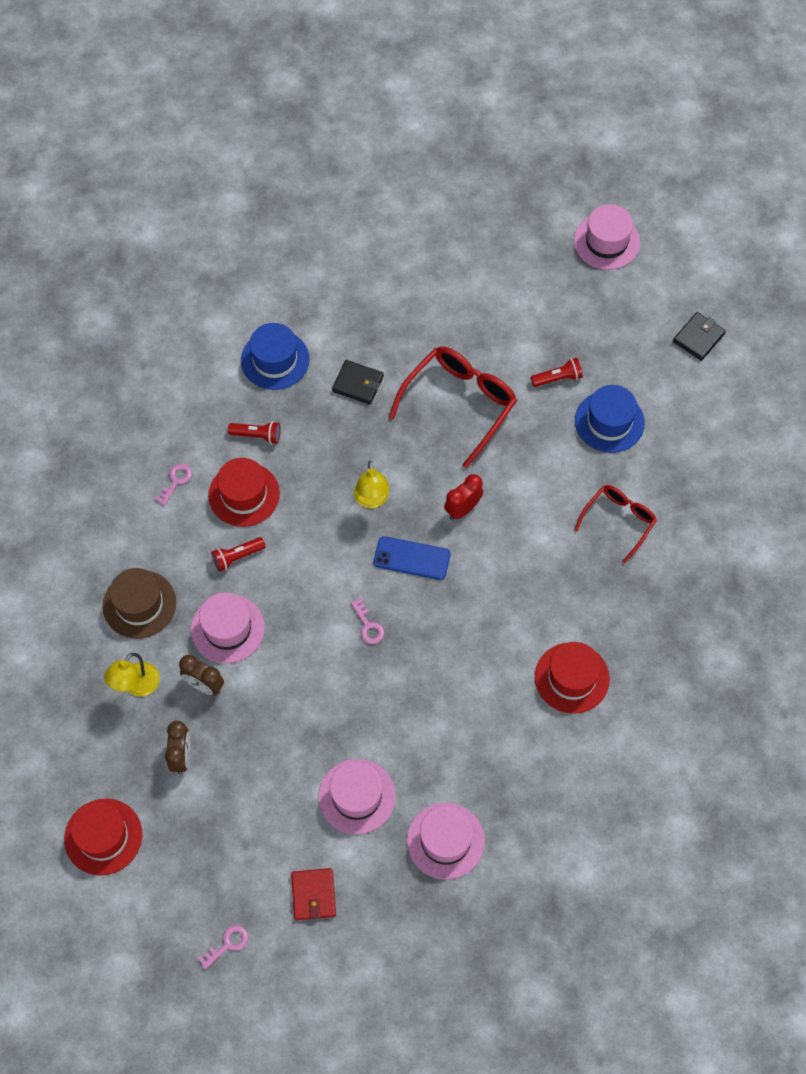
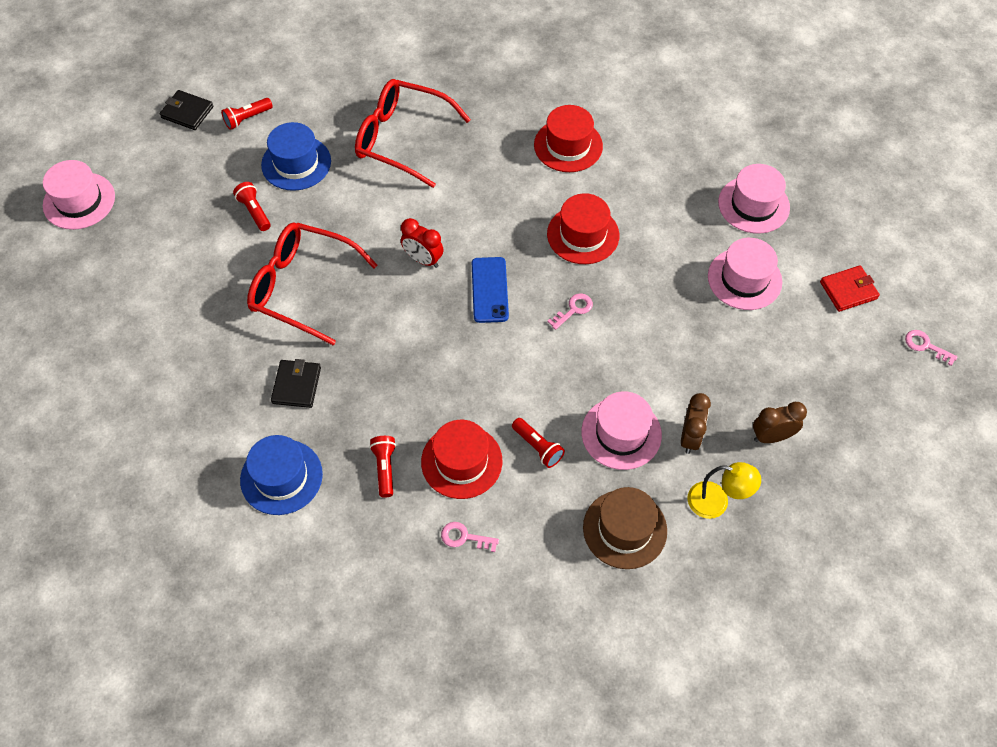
camera: 105 degrees left, 5 degrees down
red hat [64,798,142,875] -> red hat moved to [547,193,619,264]
yellow lamp [354,461,389,508] -> none
red glasses [574,485,657,563] -> red glasses [355,79,471,188], size x1.62
none -> red flashlight [221,98,273,130]

